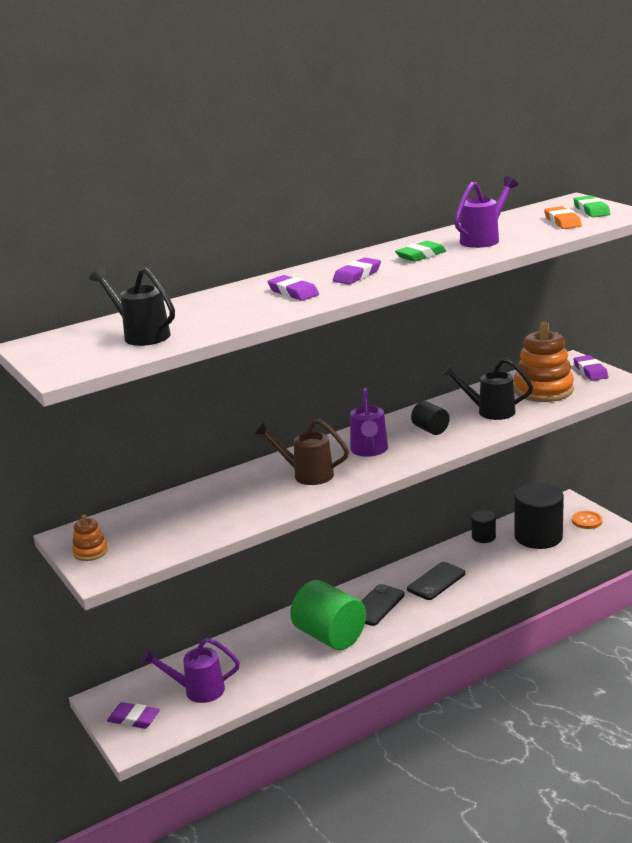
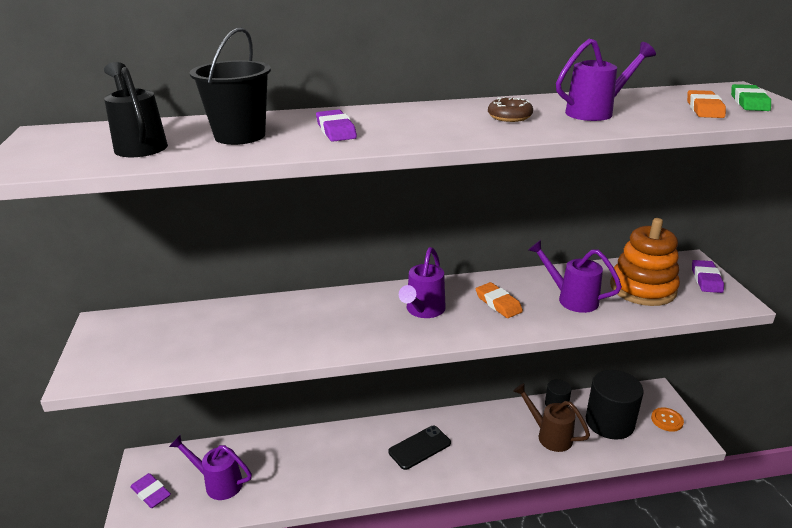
camera: 20 degrees right, 5 degrees up
orange stacking toy [72,515,108,561] -> none
brown watering can [254,419,349,485] -> brown watering can moved to [513,383,590,452]
green cylinder [290,580,366,650] -> none
purple eraser [333,257,381,285] -> none
green eraser [395,241,446,262] -> brown donut [488,97,533,122]
black phone [407,562,465,600] -> none
black cylinder [411,401,450,435] -> orange eraser [476,282,523,318]
black watering can [441,358,533,420] -> purple watering can [528,240,622,313]
none -> black bucket [190,28,271,145]

